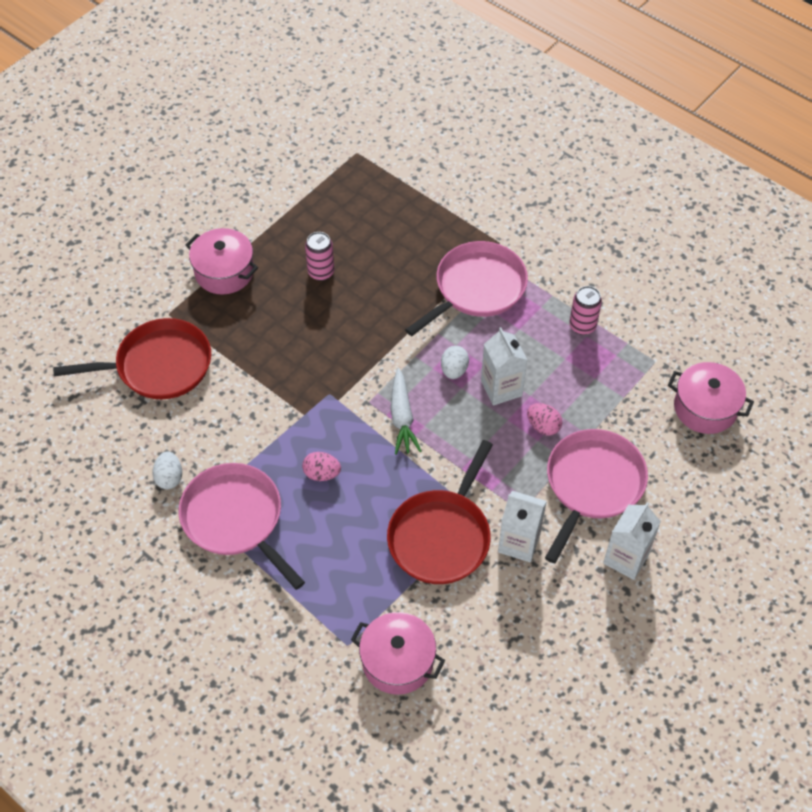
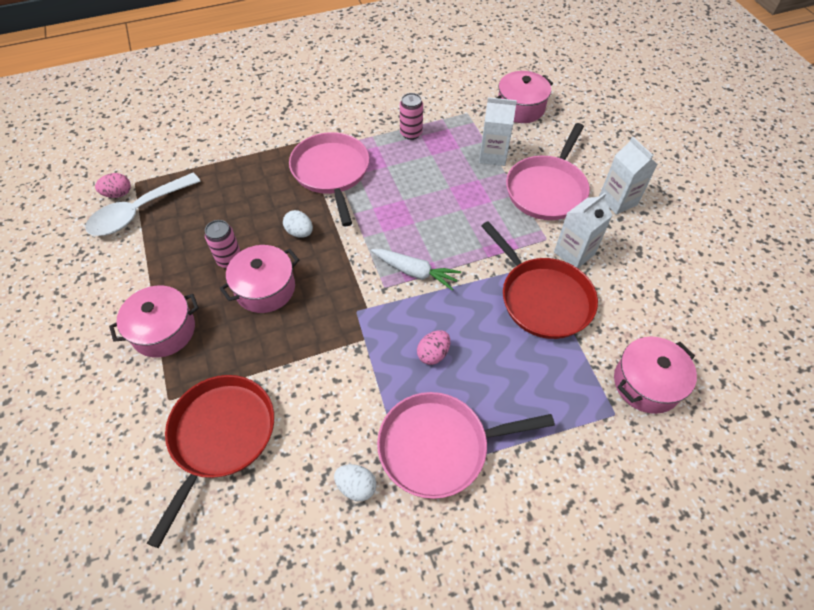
camera: 60 degrees left, 0 degrees up
white egg [441,346,469,379] -> white egg moved to [283,210,313,238]
white carton [481,327,527,406] -> white carton moved to [479,97,517,166]
pink egg [527,403,562,436] -> pink egg moved to [95,173,131,198]
pink pan [545,429,648,563] -> pink pan turned 120 degrees counterclockwise [506,123,590,220]
none -> white spoon [85,173,201,236]
none -> pink pot [220,245,299,313]

